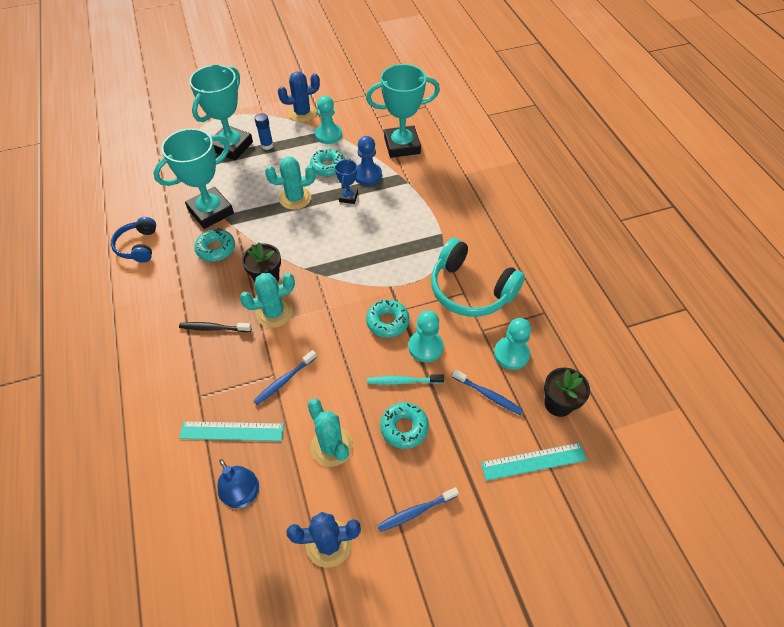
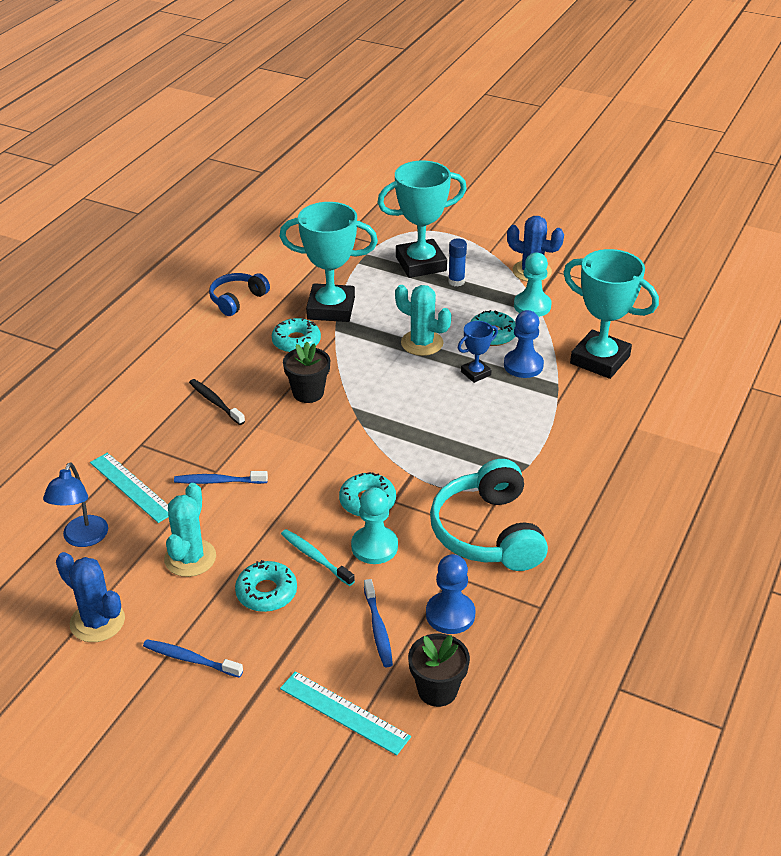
camera: 45 degrees right, 15 degrees down
turquoise cactus [240,273,295,328] -> none
turquoise pawn [494,318,531,370] -> blue pawn [426,554,475,634]

